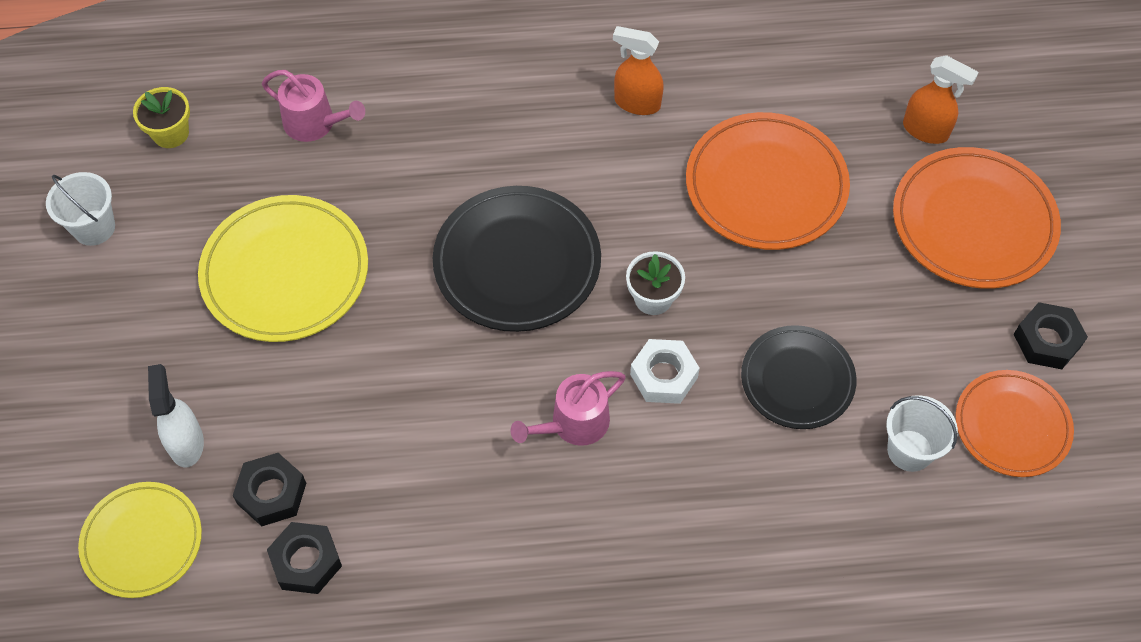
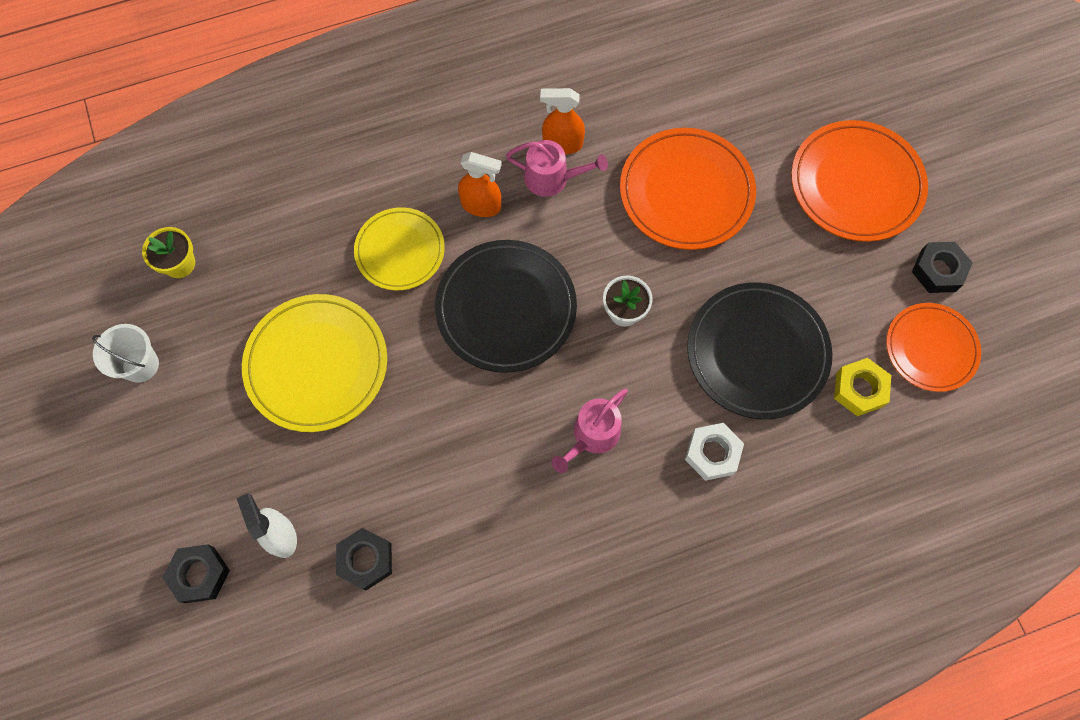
camera: 15 degrees left, 10 degrees up
yellow plate [78,482,202,598] -> yellow plate moved to [354,207,445,290]
pink watering can [262,70,365,142] -> pink watering can moved to [506,140,608,197]
black nut [267,522,342,594] -> black nut moved to [163,544,230,603]
white nut [630,339,700,404] -> white nut moved to [685,423,744,481]
black plate [741,325,856,429] -> black plate [687,283,832,419], size x1.53
white bucket [886,395,958,472] -> yellow nut [834,358,891,416]
orange spray bottle [903,55,979,144] -> orange spray bottle moved to [458,152,502,217]

